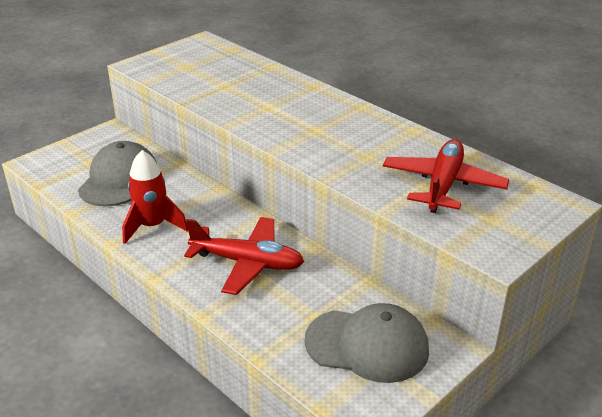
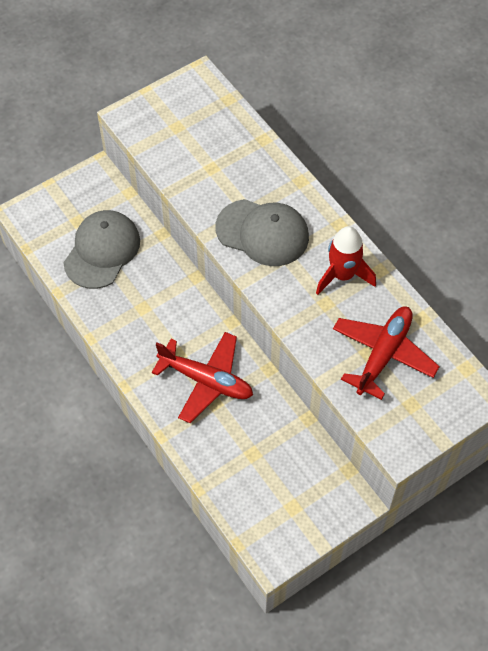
camera: 10 degrees right, 25 degrees up
red rocket [122,150,188,244] -> red rocket moved to [316,226,376,295]
grey cap [304,303,429,383] -> grey cap moved to [216,199,309,266]

